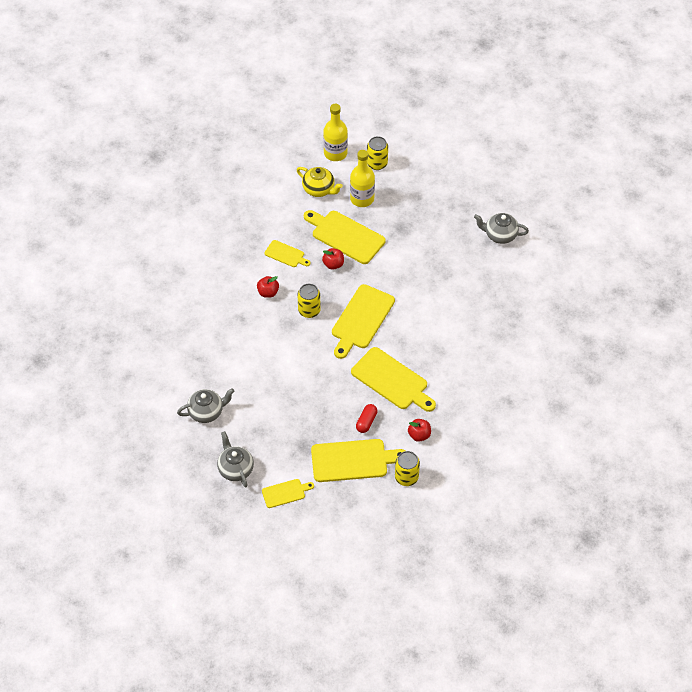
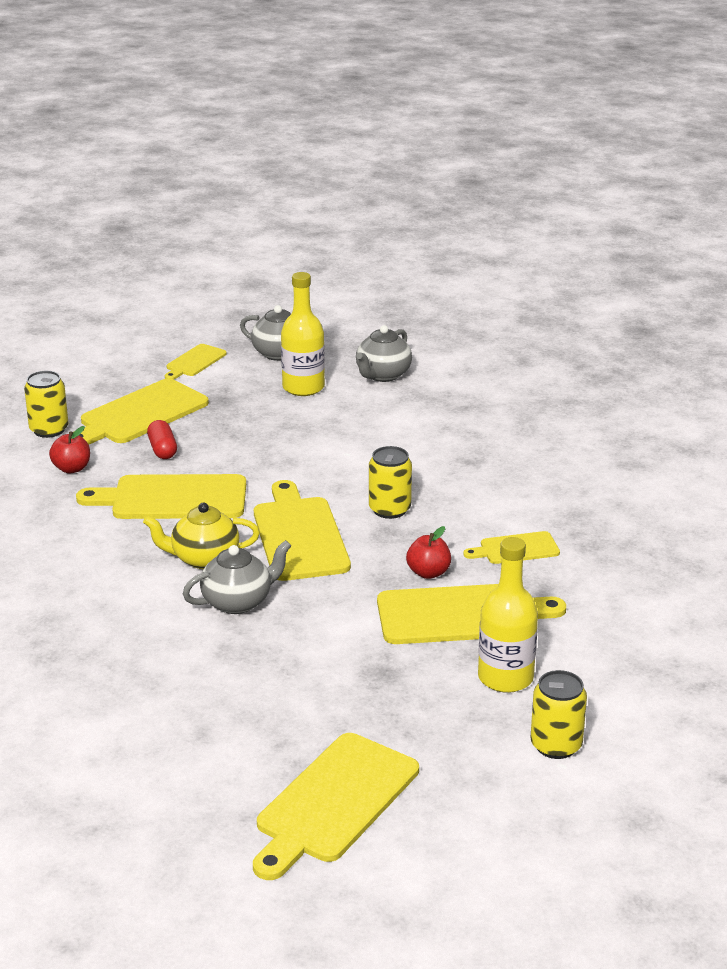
camera: 140 degrees right, 25 degrees down
red apple [257,276,279,298] -> none
yellow teapot [297,167,343,197] -> yellow teapot moved to [143,503,260,569]
yellow bottle [323,104,348,161] -> yellow bottle moved to [281,272,325,396]
grey teapot [474,213,529,244] -> grey teapot moved to [183,540,291,614]
none -> yellow cutting board [253,733,419,880]

